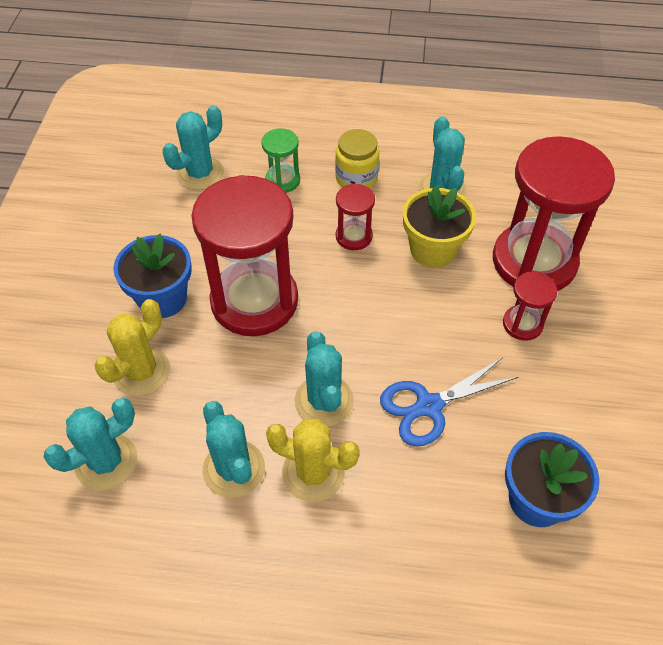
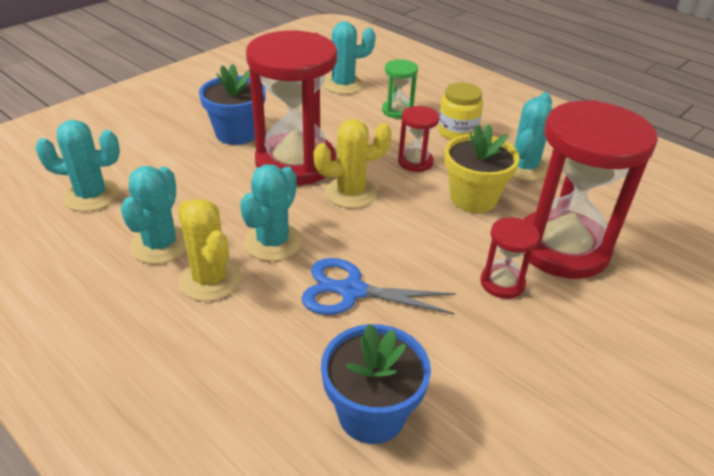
camera: 35 degrees right, 15 degrees down
yellow cactus [94,299,170,396] -> yellow cactus moved to [313,119,392,208]

